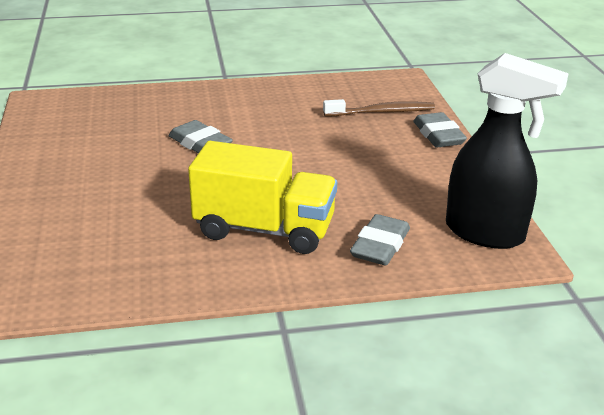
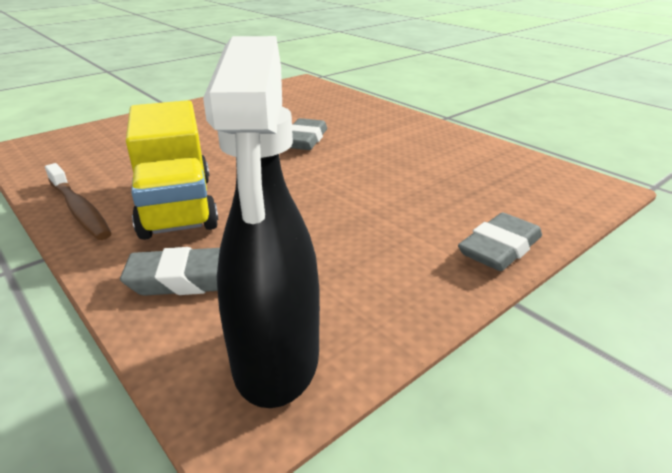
camera: 60 degrees right, 0 degrees up
brown toothbrush [323,99,435,116] -> brown toothbrush moved to [45,163,111,240]

